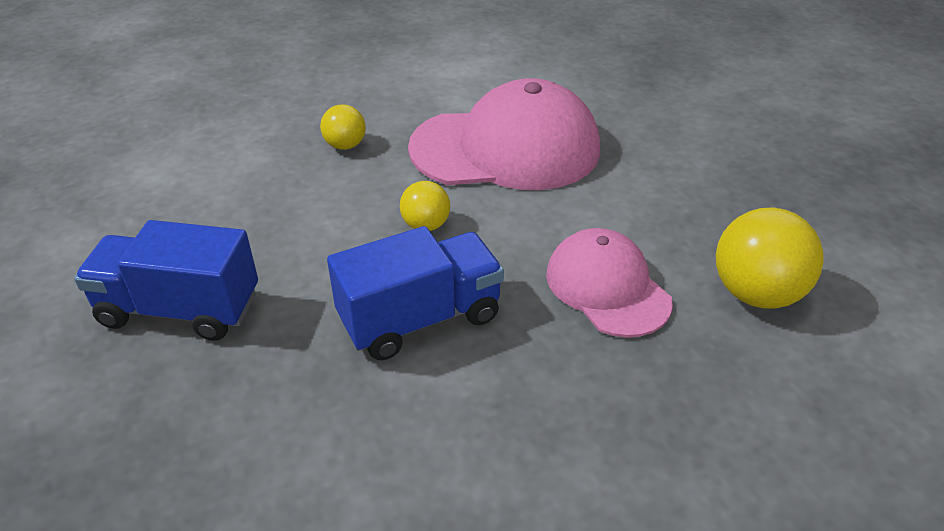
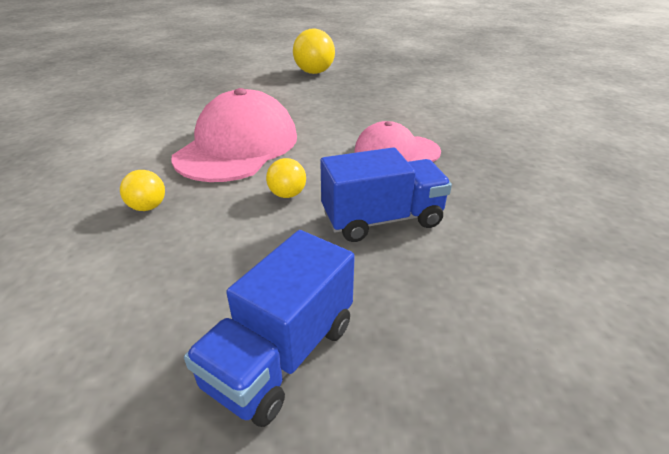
camera: 65 degrees left, 5 degrees down
blue truck [327,226,504,360] -> blue truck turned 75 degrees clockwise [320,147,452,242]
yellow ball [716,207,824,309] -> yellow ball moved to [293,28,335,74]

